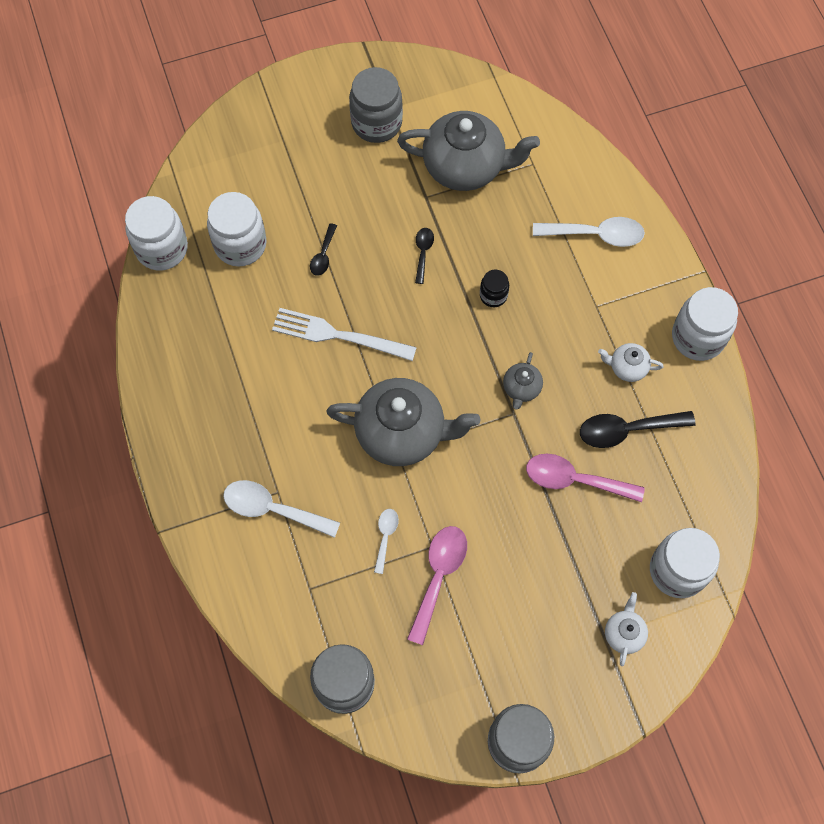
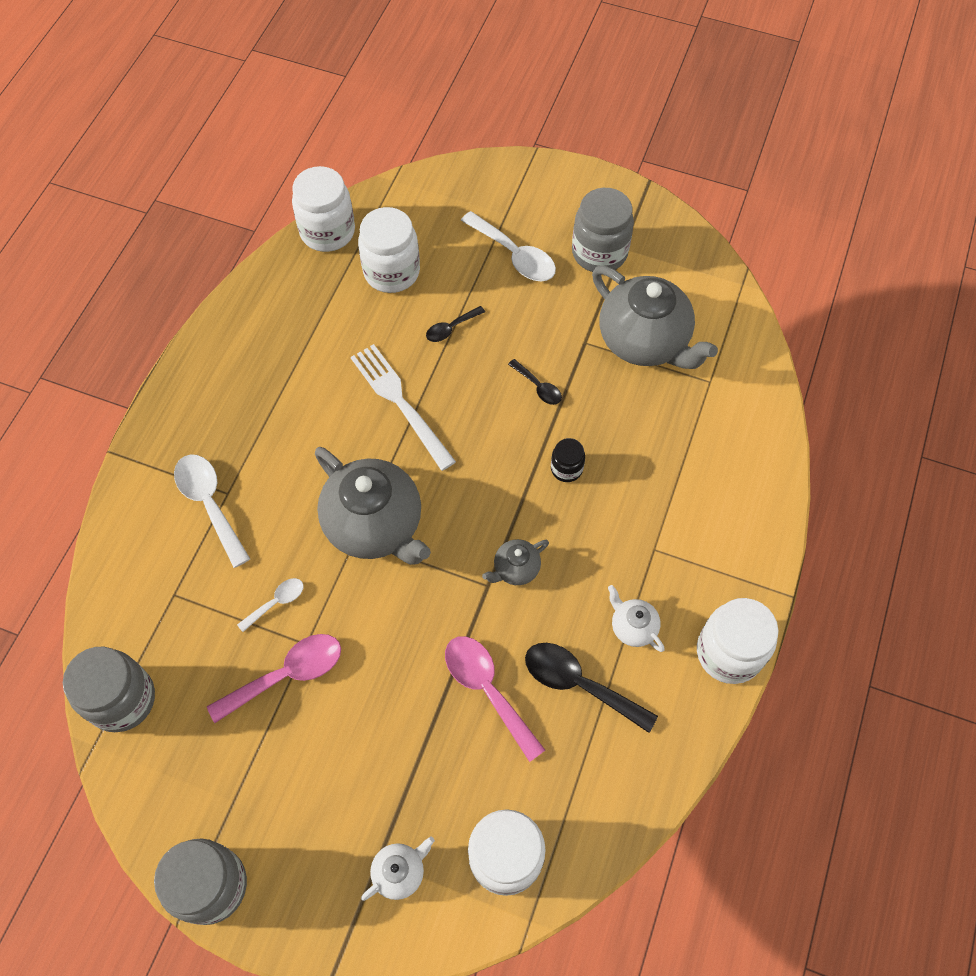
camera: 40 degrees right, 5 degrees down
black spoon [415,228,434,284] -> black spoon turned 90 degrees clockwise [508,359,562,405]
white spoon [533,217,645,247] -> white spoon moved to [461,211,556,281]

